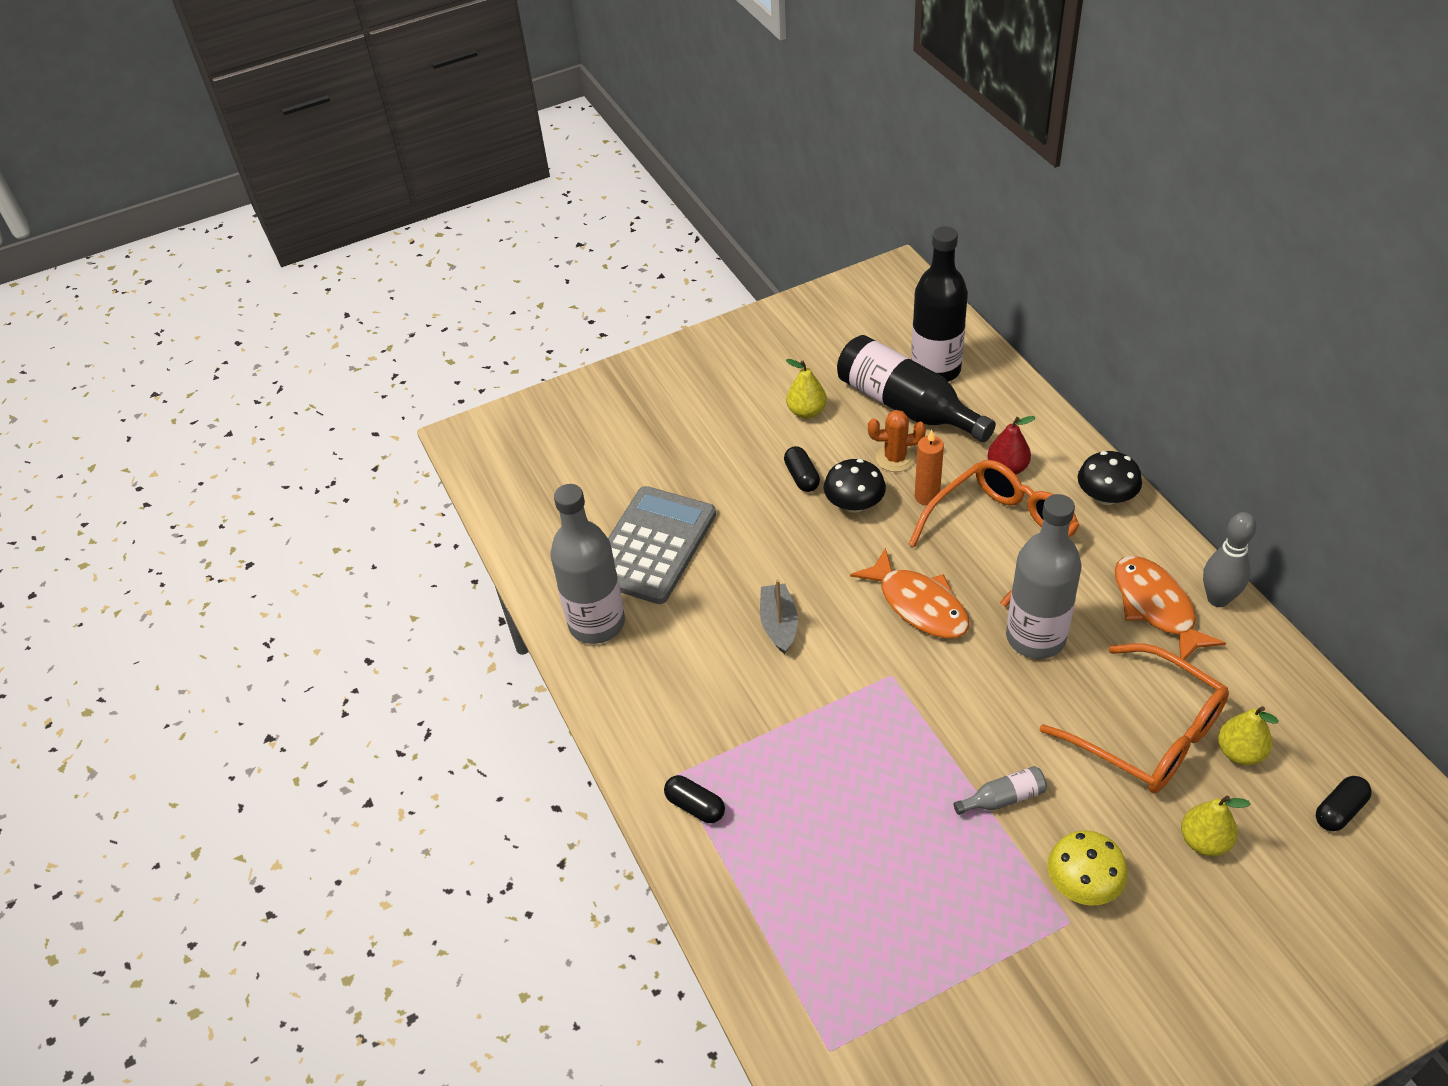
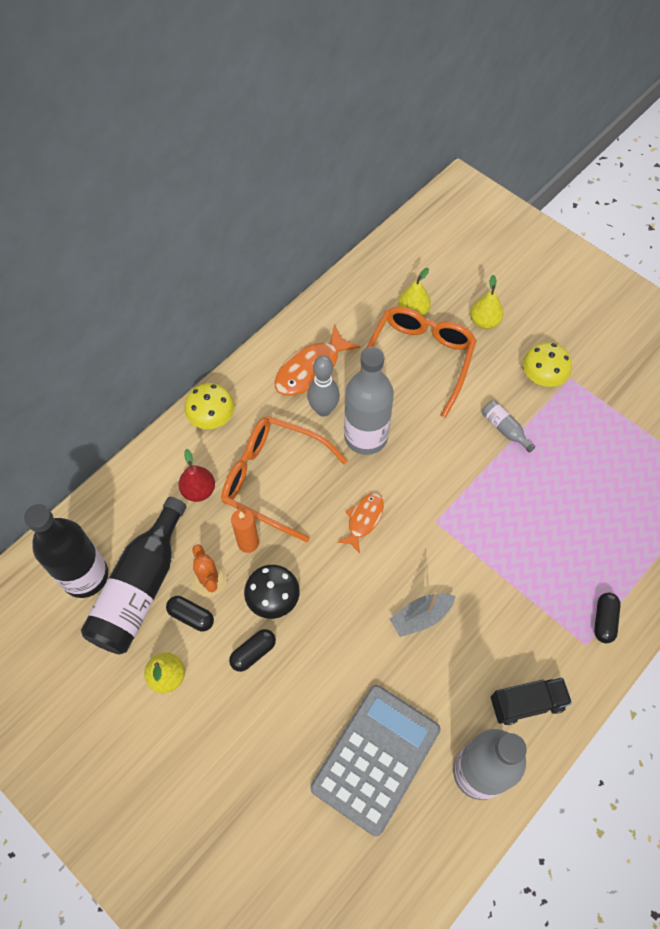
camera: 115 degrees left, 15 degrees up
grey calculator [608,486,716,604] -> grey calculator turned 120 degrees clockwise [310,685,441,836]
orange fish [850,548,969,638] -> orange fish [337,493,384,553], size x0.62
black mushroom [1078,451,1142,505] -> yellow mushroom [185,383,235,429]
grey bowling pin [1203,512,1256,607] -> grey bowling pin moved to [307,356,340,417]
black capsule [1316,776,1372,831] -> black capsule moved to [166,596,214,631]
none -> black truck [491,677,572,725]

